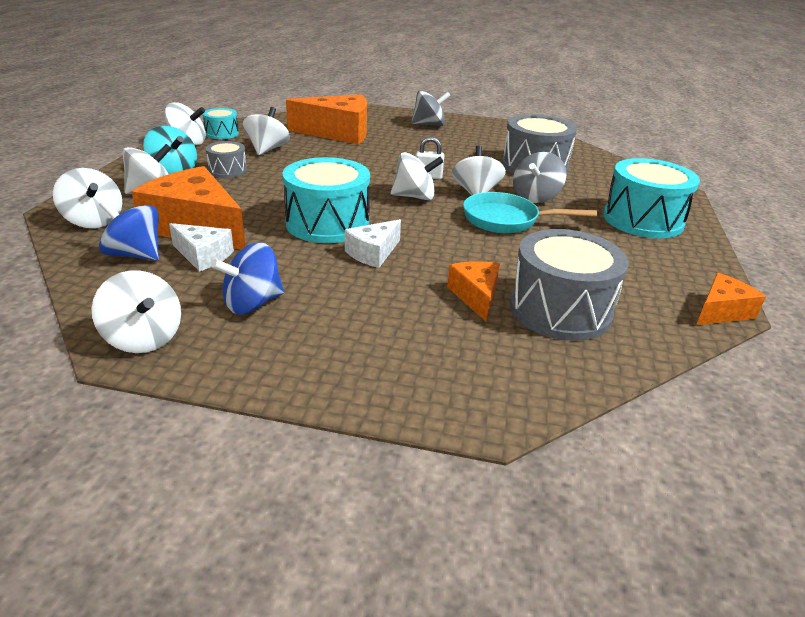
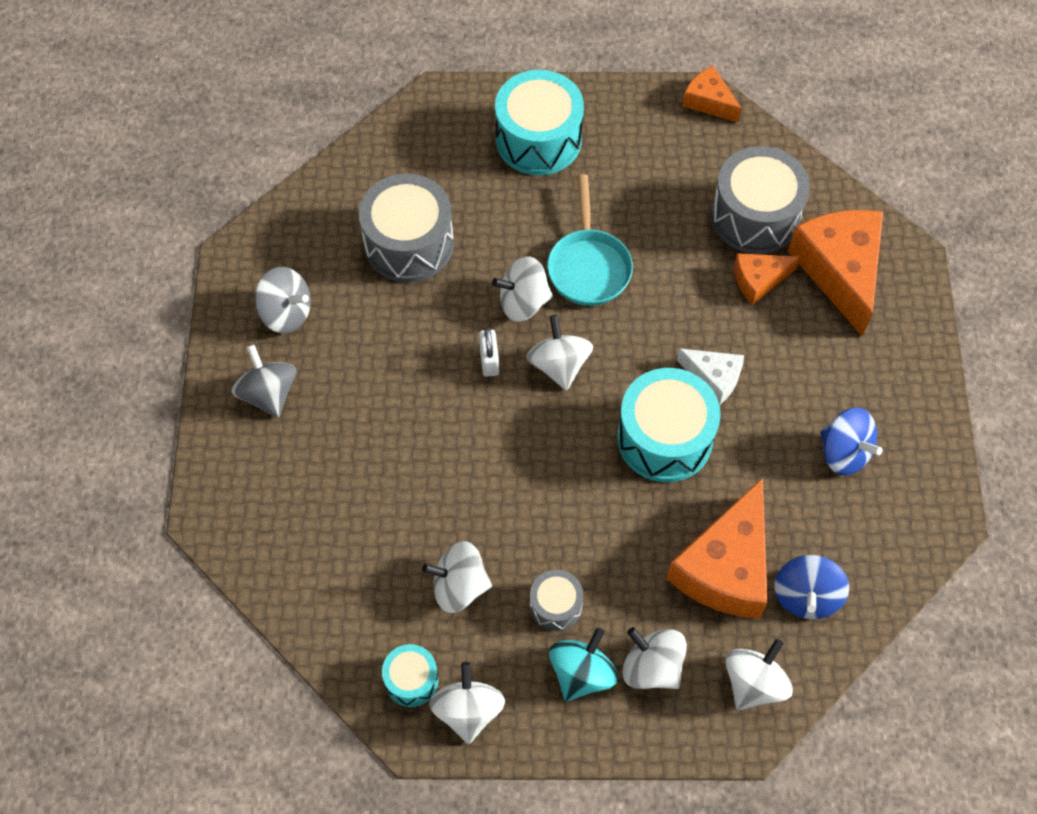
camera: 100 degrees left, 30 degrees up
white spinning top [92,271,181,353] -> none
white cheese [169,223,234,272] -> none
orange cheese [286,94,367,145] -> orange cheese moved to [788,210,883,337]
grey spinning top [513,152,567,203] -> grey spinning top moved to [255,267,311,334]

